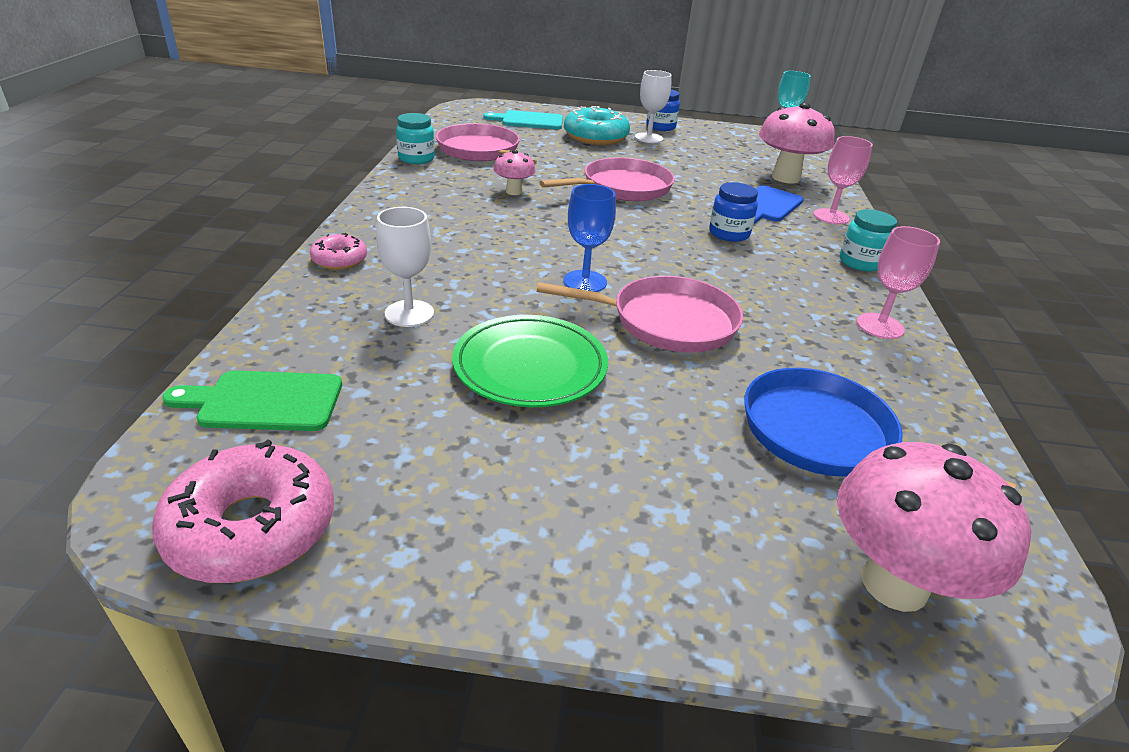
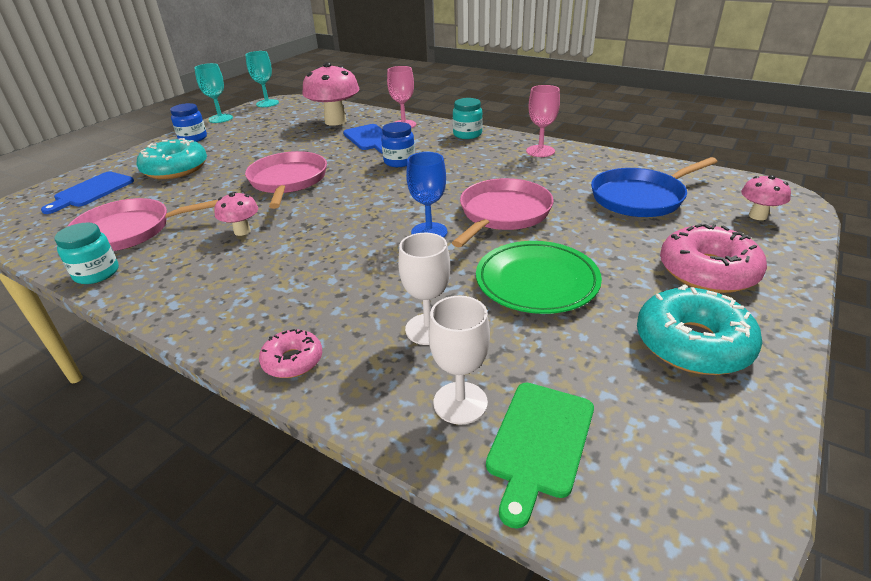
camera: 60 degrees left, 0 degrees up
pink donut [152,440,334,583] -> pink donut moved to [660,224,767,293]
turquoise cutting board [484,110,563,130] -> blue cutting board [41,171,134,214]
white goblet [635,70,672,143] -> white goblet moved to [429,296,490,424]
pink mushroom [837,442,1031,612] -> pink mushroom [741,175,791,220], size x0.52
none -> turquoise goblet [194,63,233,123]
none -> turquoise donut [637,284,762,375]

